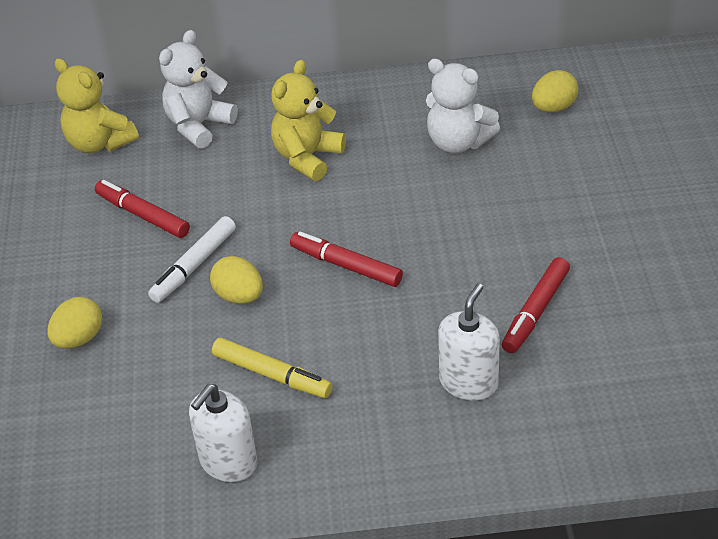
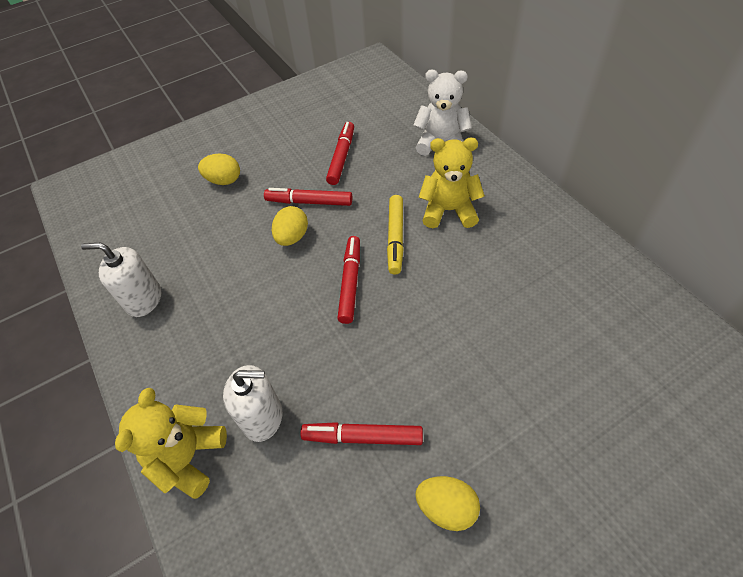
camera: 65 degrees right, 10 degrees up
yellow teddy bear [55,58,139,153] -> yellow teddy bear moved to [115,388,227,499]
white marker [148,216,236,303] -> red marker [264,188,352,206]
yellow marker [212,338,333,398] -> yellow marker moved to [387,195,404,274]
white teddy bear [426,58,500,153] -> none
yellow egg [532,70,579,112] -> yellow egg moved to [415,476,480,531]

